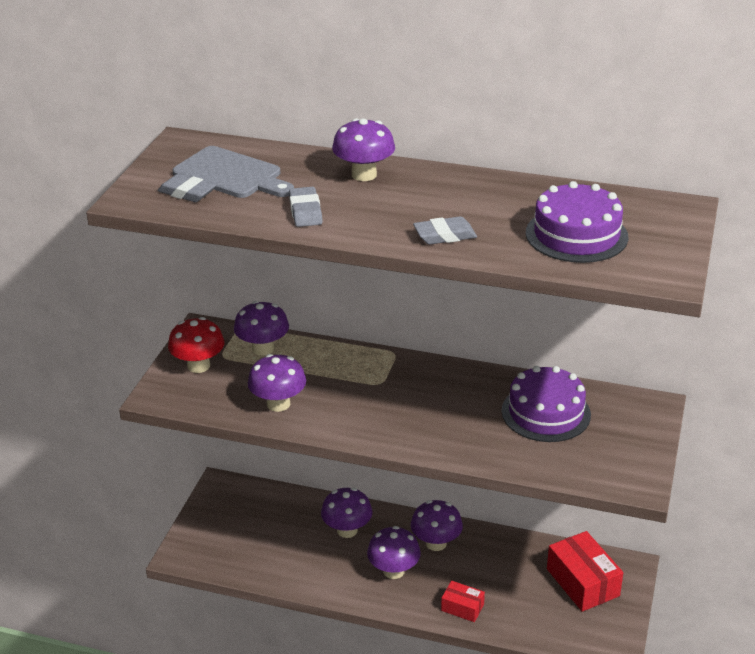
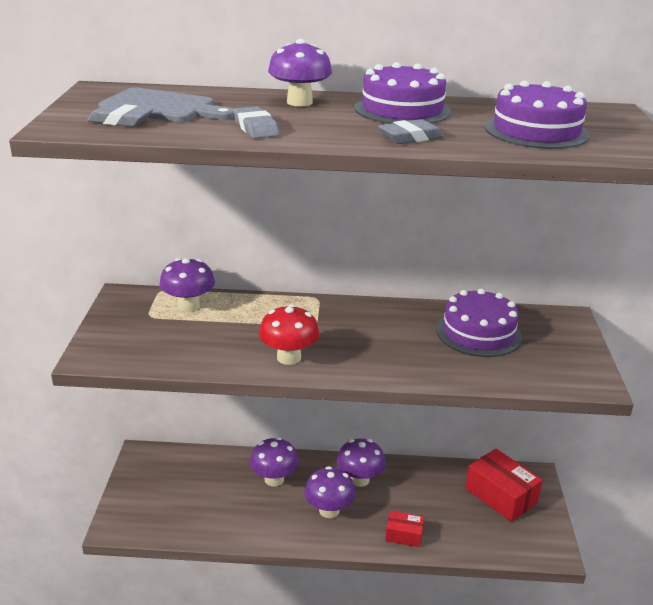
camera: 15 degrees left, 5 degrees down
red mushroom [168,317,225,373] -> red mushroom moved to [259,304,319,365]
purple mushroom [248,354,306,412] -> none
none -> purple cake [354,62,451,124]

